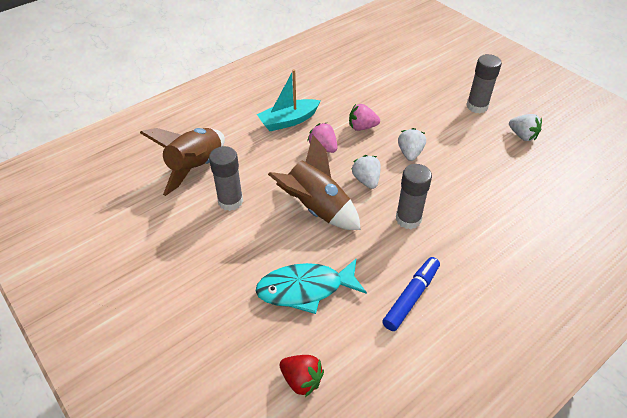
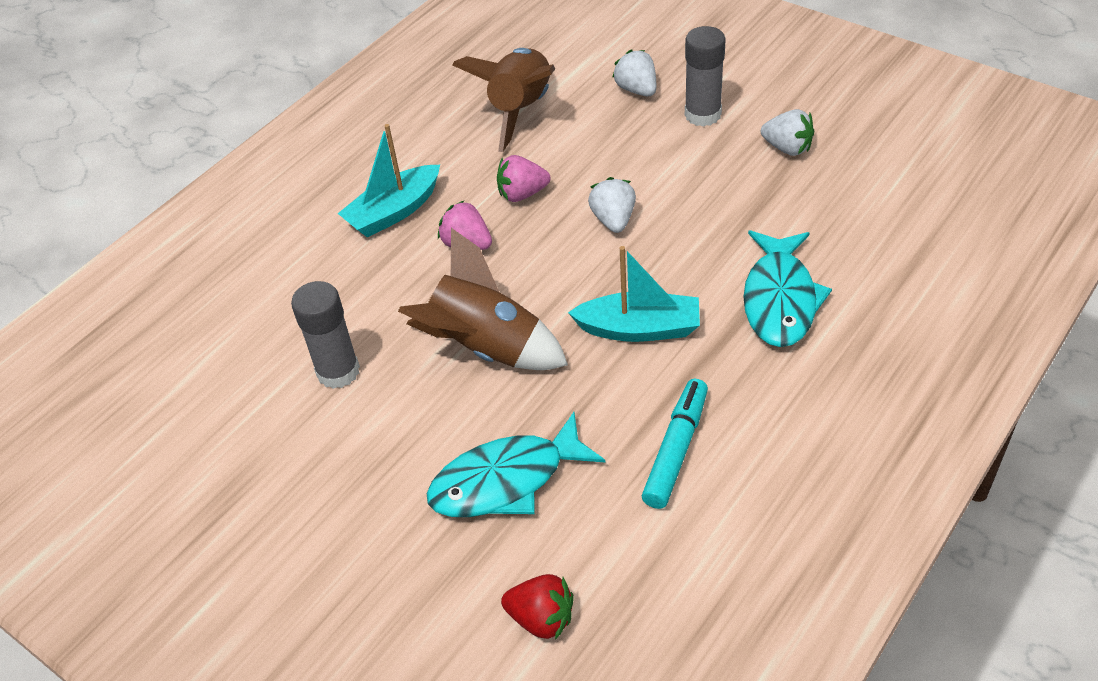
camera: 10 degrees left, 0 degrees up
brown rocket [140,128,225,196] -> brown rocket moved to [452,48,555,152]
white strawberry [352,155,381,189] -> white strawberry moved to [612,49,656,96]
blue marker [382,257,440,331] -> turquoise marker [642,379,708,509]
grey glue stick [396,164,432,229] -> turquoise boat [568,246,700,342]
none -> turquoise fish [743,230,832,347]

